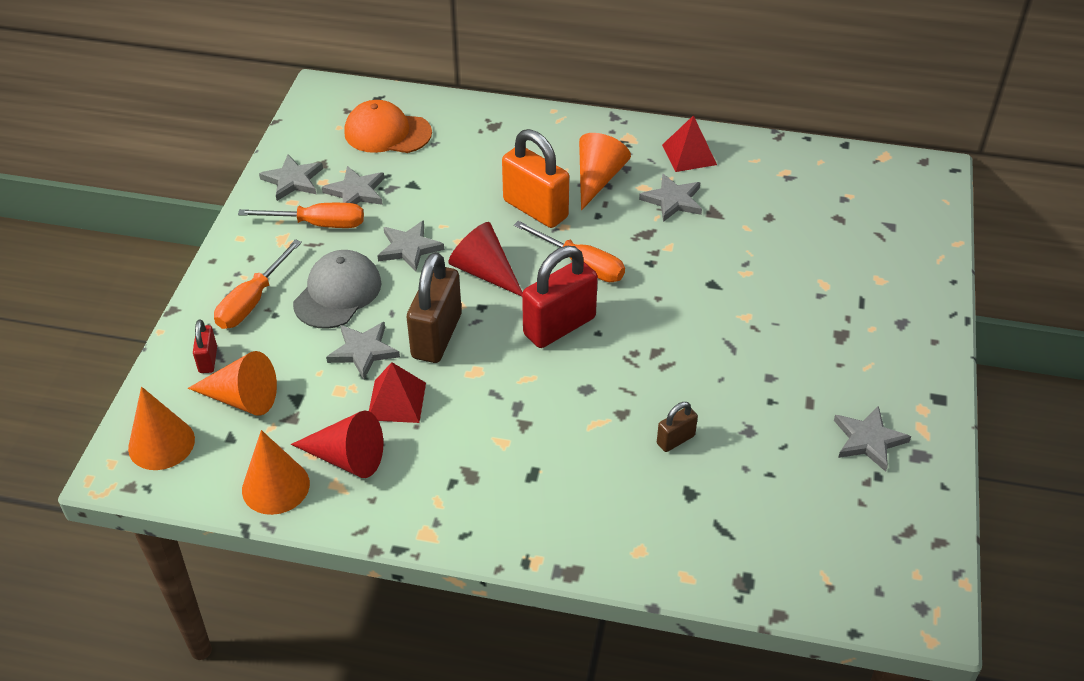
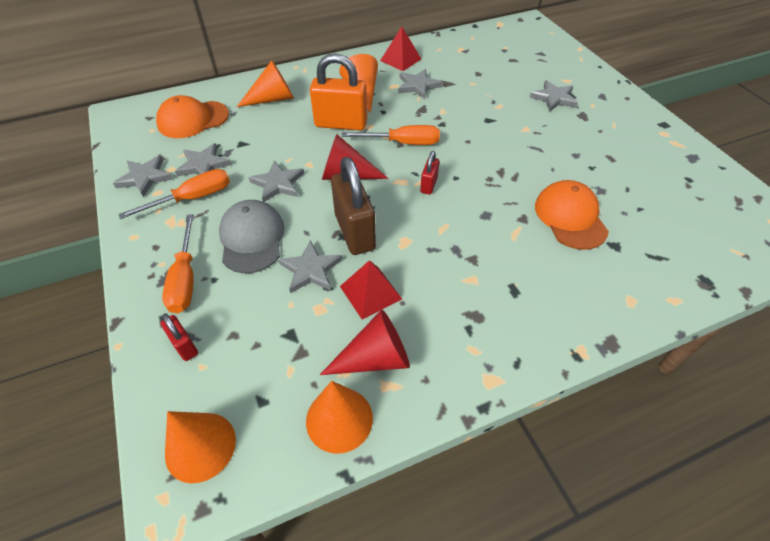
camera: 35 degrees left, 5 degrees up
orange cone [188,351,277,416] -> orange cone moved to [237,60,294,107]
red padlock [522,246,598,348] -> red padlock [420,151,439,195], size x0.49
brown padlock [657,402,698,452] -> orange cap [535,180,609,250]
grey star [834,406,911,472] -> grey star moved to [530,80,578,112]

